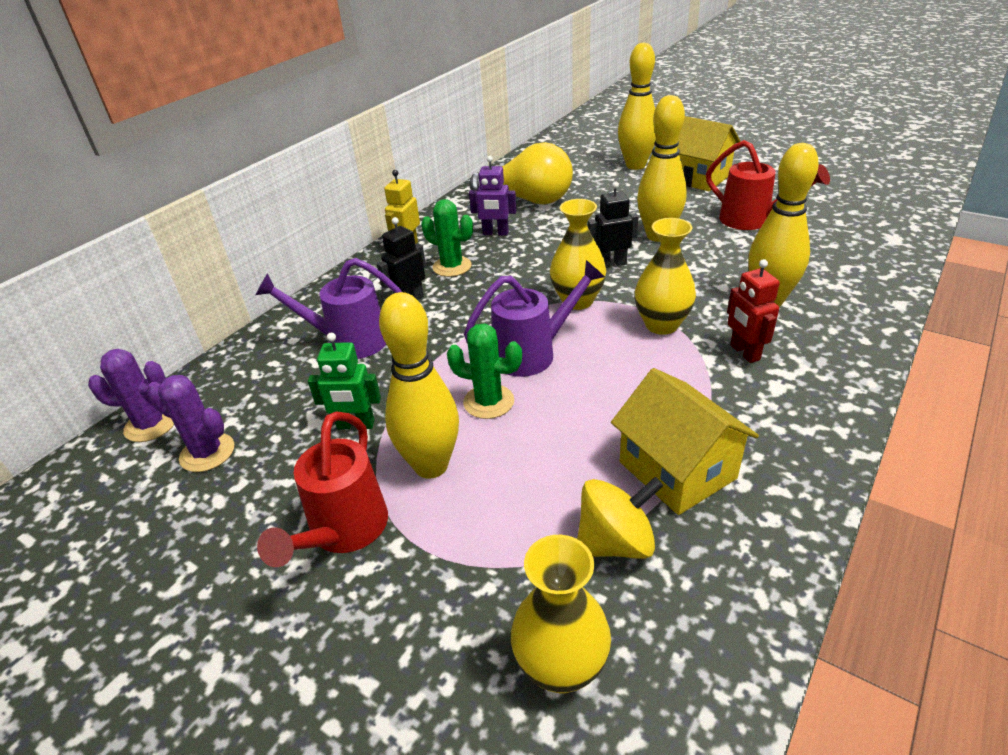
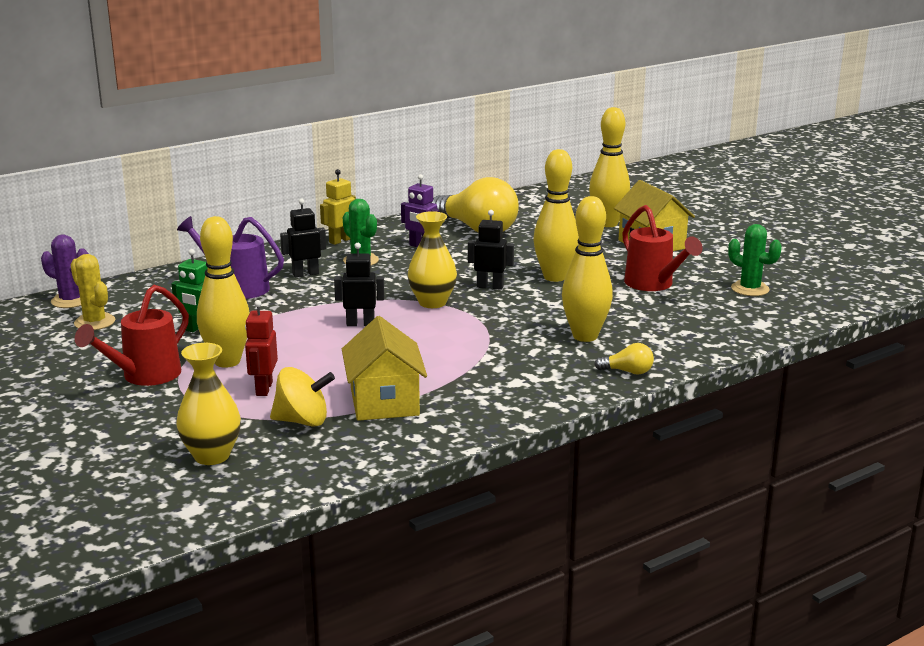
camera: 20 degrees right, 15 degrees down
purple cactus [147,375,234,472] -> yellow cactus [71,254,115,330]
green cactus [447,324,522,419] -> green cactus moved to [728,224,782,296]
purple watering can [464,260,605,377] -> black robot [334,243,385,326]
yellow vase [635,218,696,335] -> none
red robot [727,259,780,363] -> red robot moved to [245,300,278,396]
none -> yellow light bulb [594,343,654,375]

